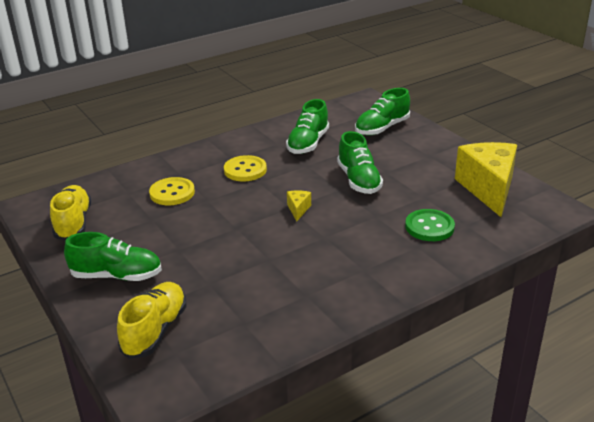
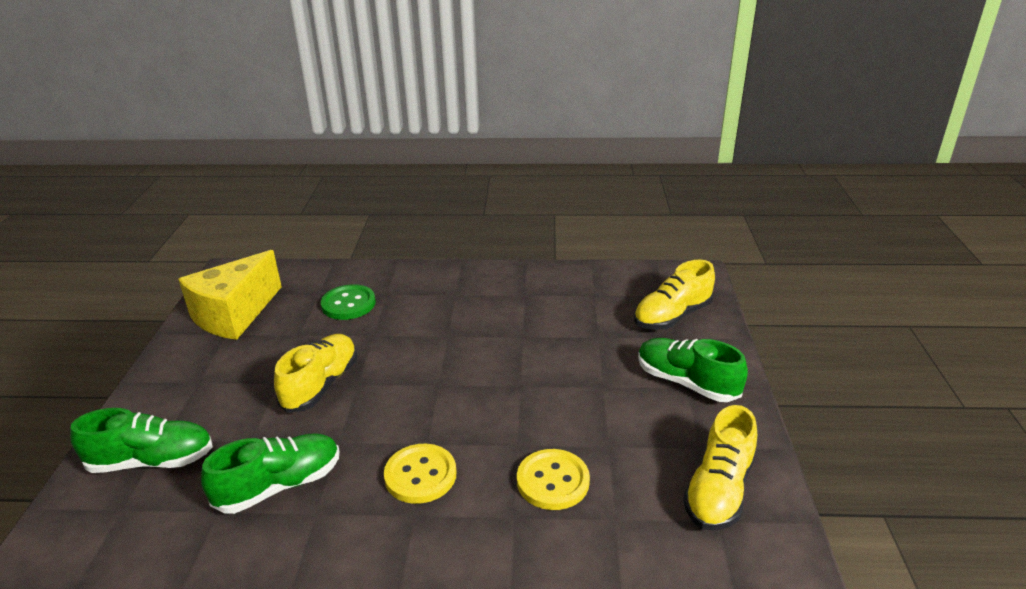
camera: 145 degrees left, 0 degrees up
yellow cheese [287,190,311,221] -> none
green shoe [337,131,383,194] -> yellow shoe [274,334,357,413]

